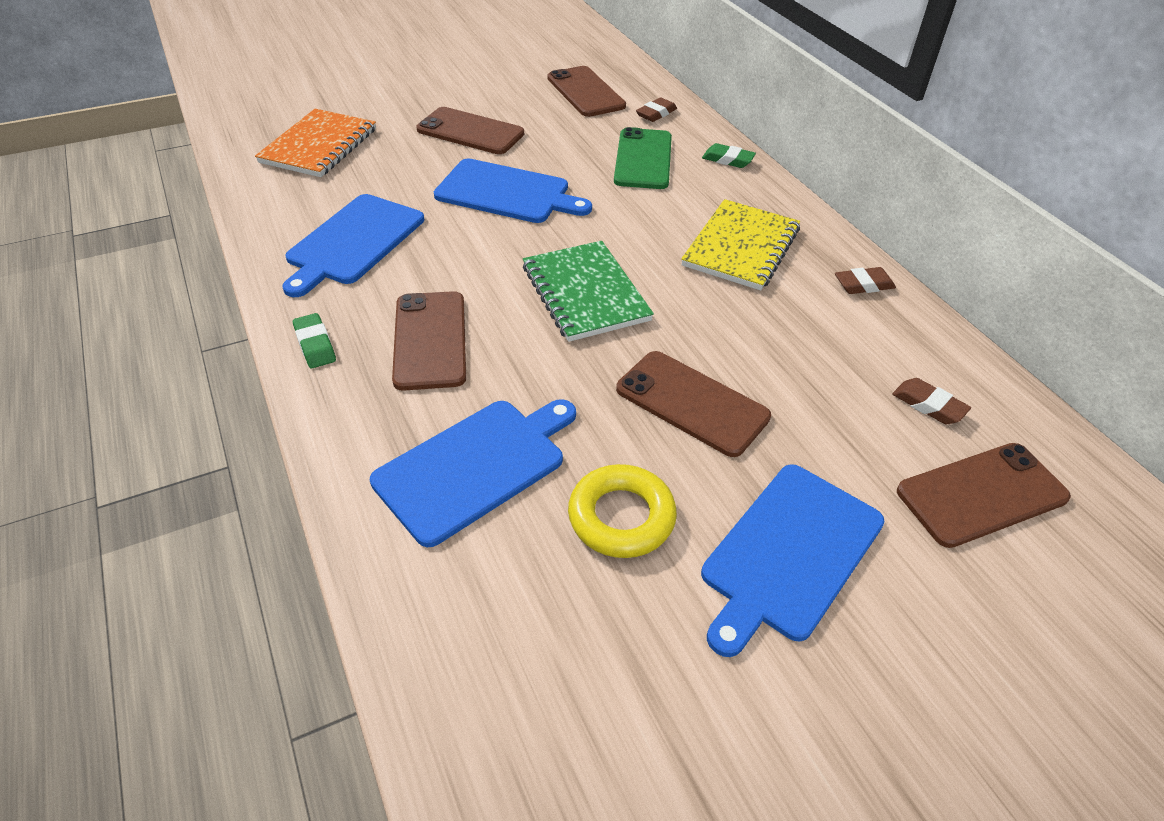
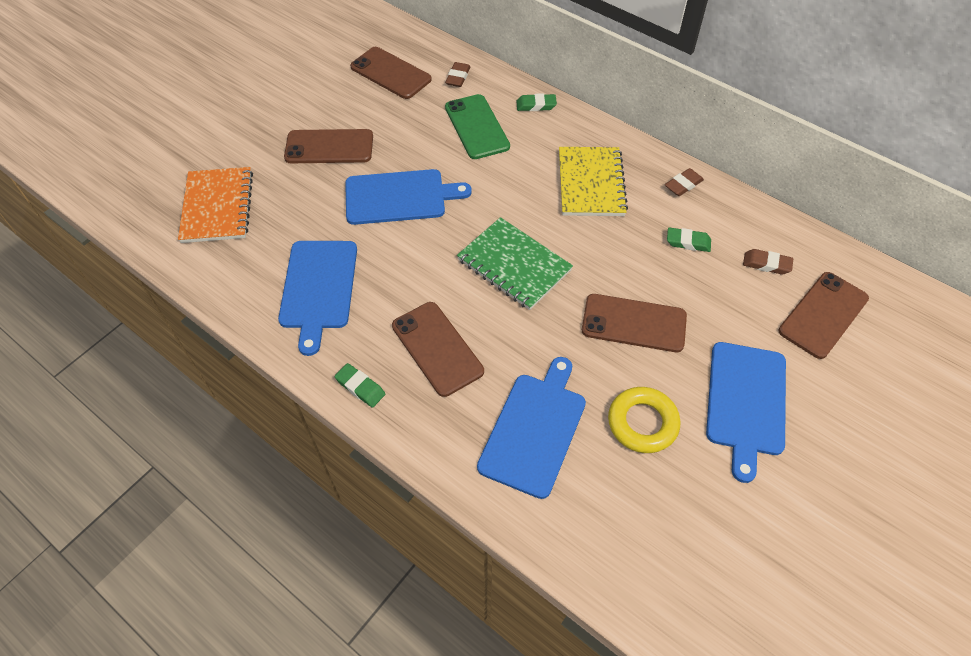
camera: 25 degrees left, 10 degrees up
none -> green eraser [667,227,711,252]

